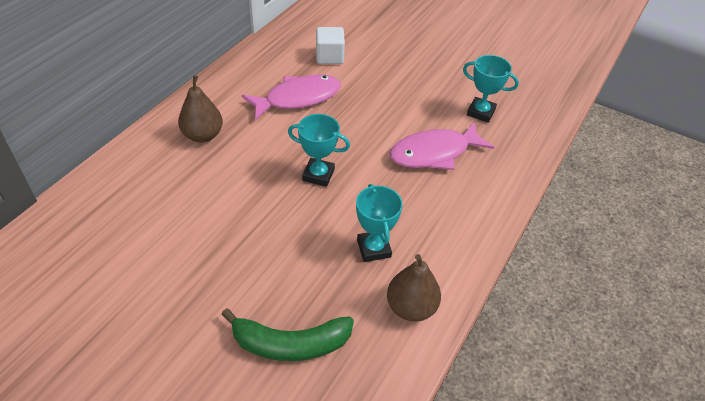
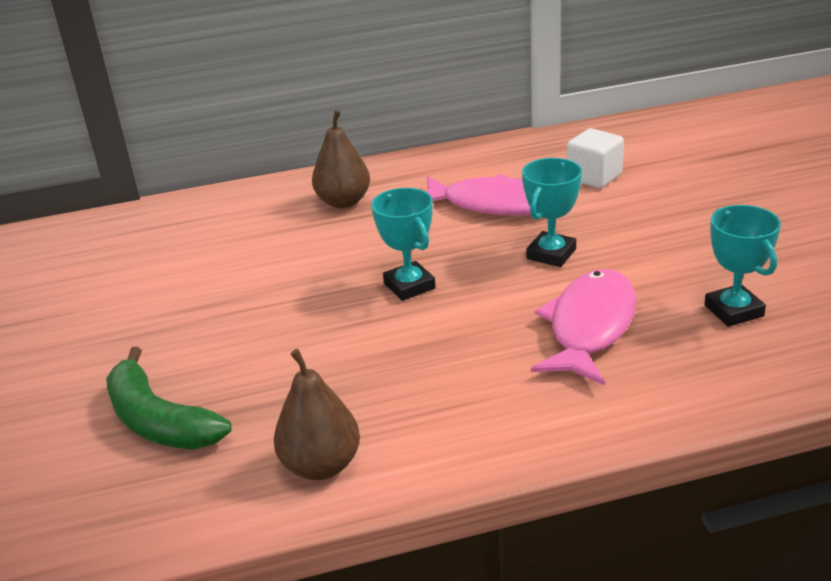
camera: 50 degrees right, 15 degrees down
turquoise trophy [356,184,403,262] -> turquoise trophy moved to [522,158,582,267]
pink fish [390,122,494,170] -> pink fish turned 90 degrees clockwise [531,269,637,386]

